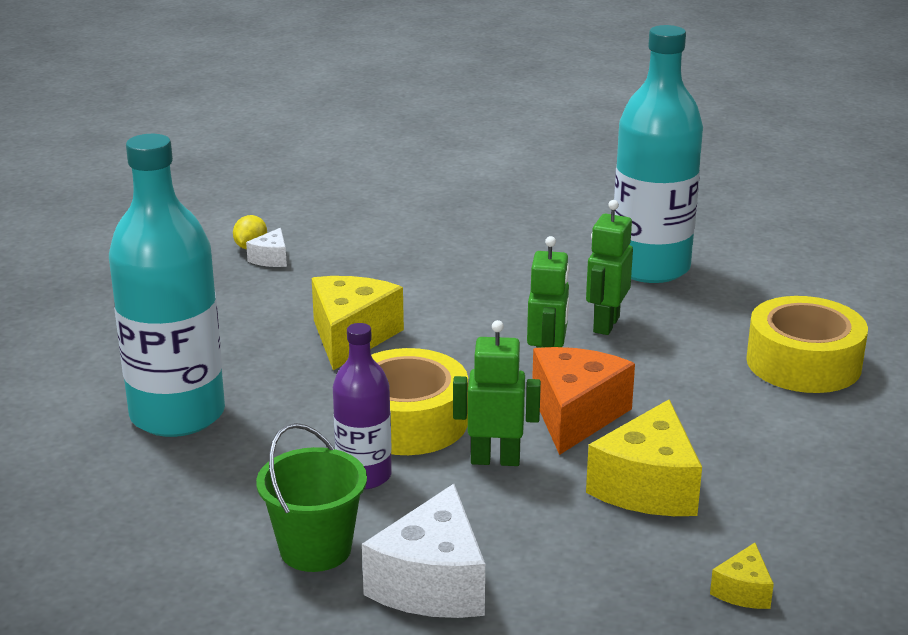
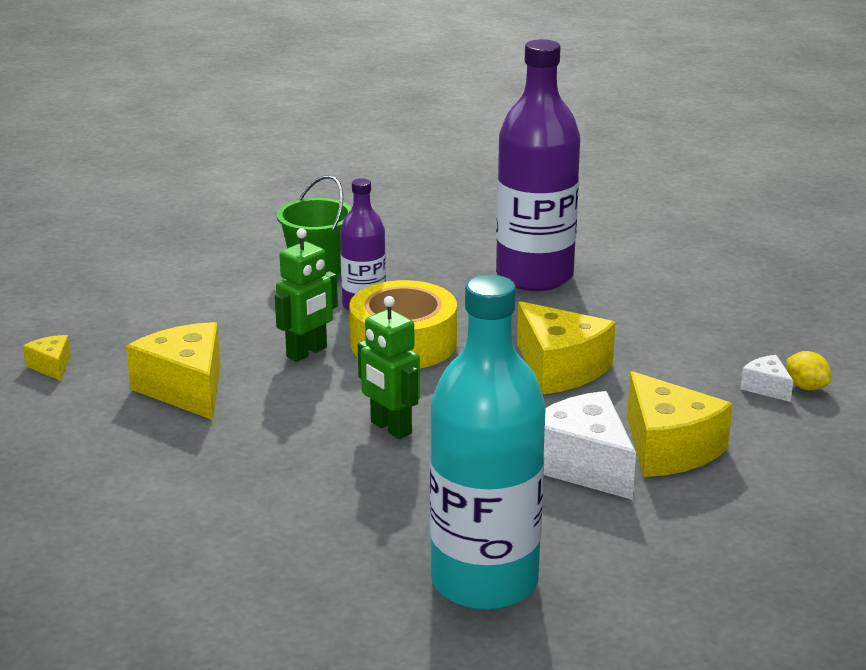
camera: 130 degrees right, 0 degrees up
turquoise bottle [109,134,225,437] -> purple bottle [496,39,580,291]
white cheese [362,484,485,618] -> white cheese moved to [544,391,636,500]
orange cheese [532,347,635,455] -> none
green robot [586,200,633,335] -> none
yellow tape [746,296,868,393] -> none
none -> yellow cheese [627,371,733,477]

